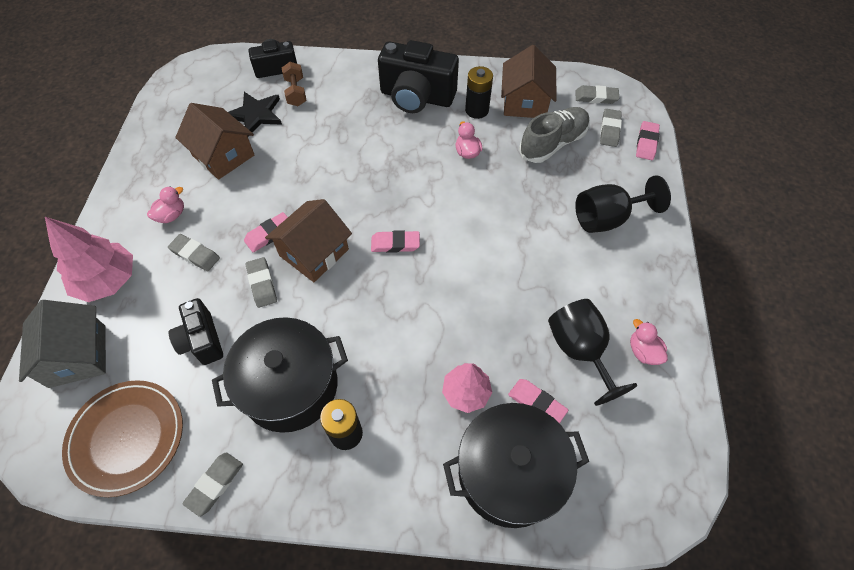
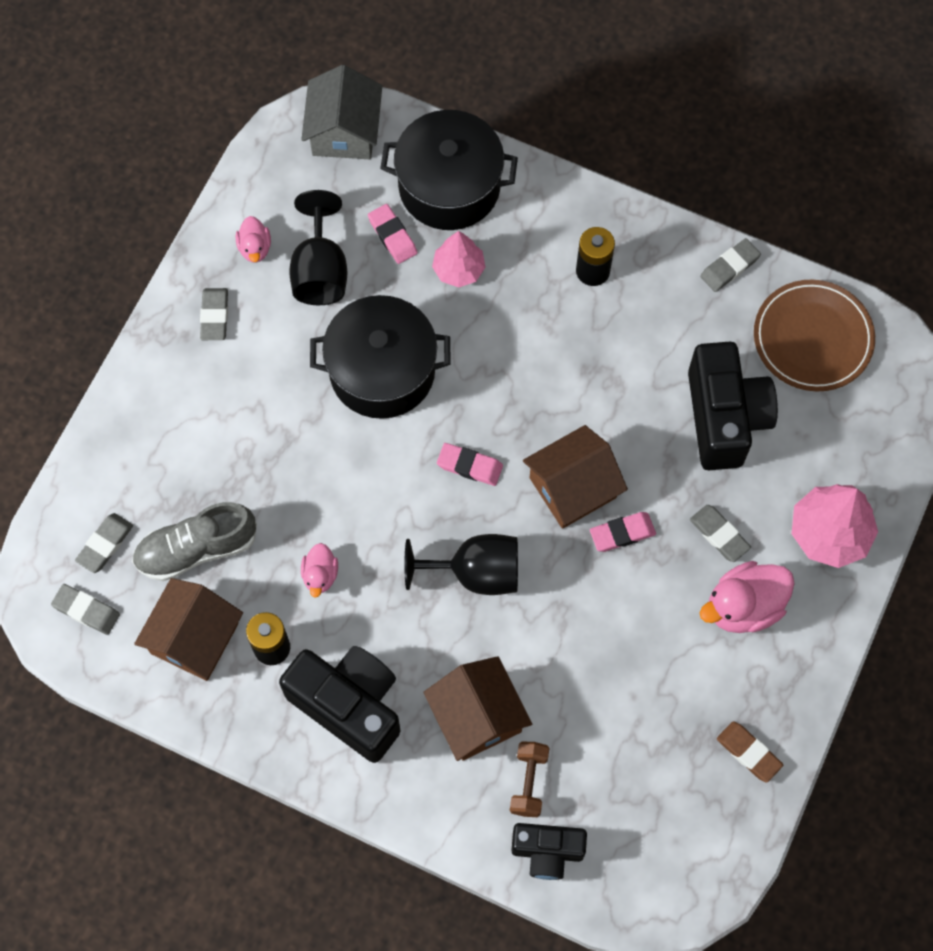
camera: 160 degrees left, 10 degrees up
grey house [19,300,106,388] -> grey house moved to [301,65,382,159]
pink duck [147,186,184,223] -> pink duck [700,561,795,633], size x1.80
black camera [168,298,223,365] -> black camera [688,342,778,470], size x1.69
brown house [175,103,254,180] -> brown house moved to [423,656,532,761]
black pot [212,317,348,433] -> black pot moved to [310,295,451,419]
black star [228,92,282,136] -> none
grey eraser [246,257,277,308] -> grey eraser moved to [200,288,228,340]
black goblet [575,175,671,233] -> black goblet moved to [404,534,518,595]
pink eraser [636,121,660,160] -> none
none -> brown eraser [717,721,783,783]

